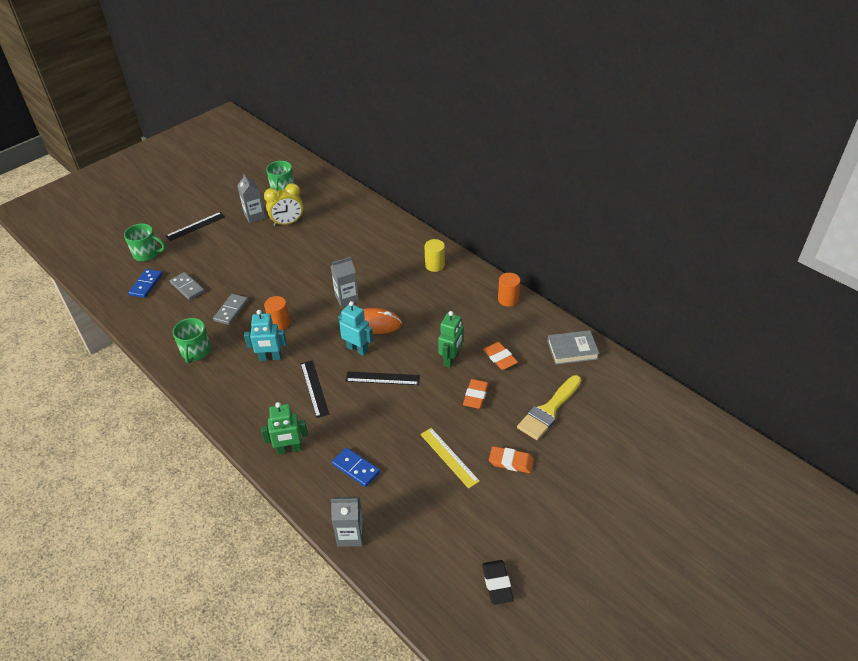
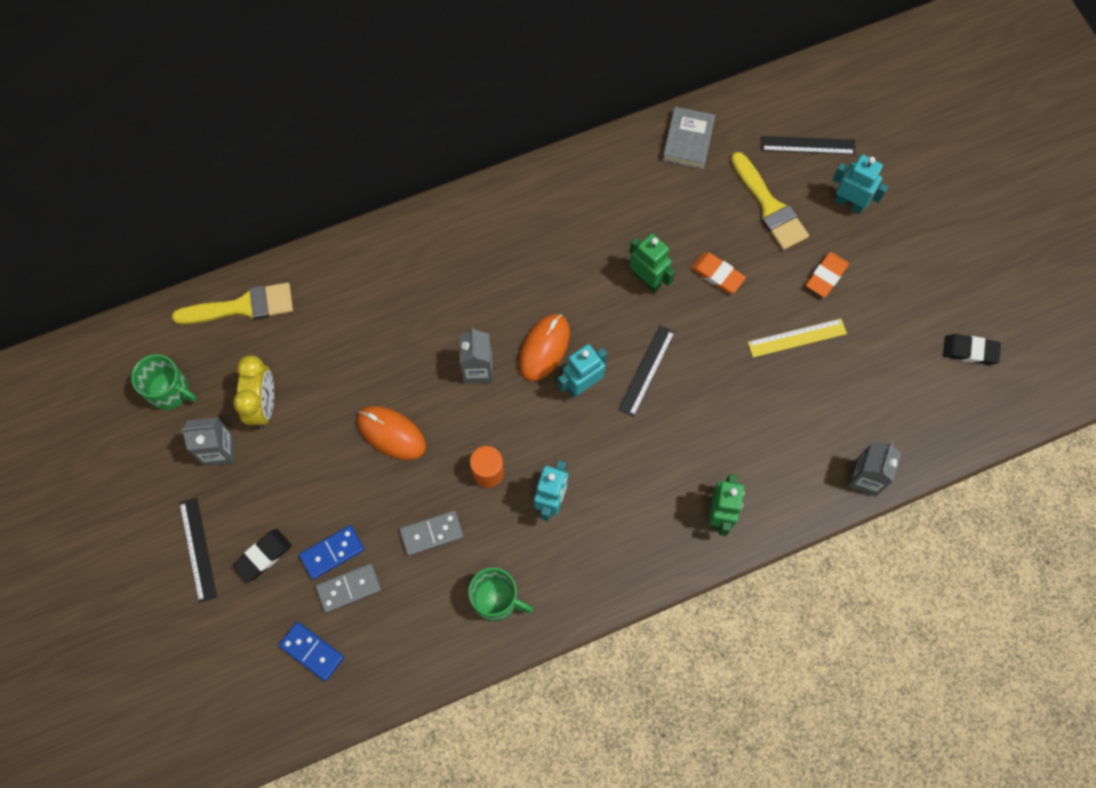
camera: 70 degrees left, 25 degrees up
green mug [124,223,165,261] -> none
grey domino [213,294,248,325] -> grey domino turned 60 degrees counterclockwise [399,510,464,556]
black ruler [301,360,329,418] -> black ruler moved to [761,136,855,155]
blue domino [332,447,380,487] -> blue domino moved to [299,525,365,580]
yellow cylinder [424,239,445,272] -> none
orange eraser [483,342,518,370] -> none
orange cylinder [498,273,520,307] -> none
none -> yellow brush [172,283,293,325]
none -> black eraser [232,529,292,582]
none -> orange mouse [357,406,426,460]
none -> turquoise robot [833,154,888,214]

